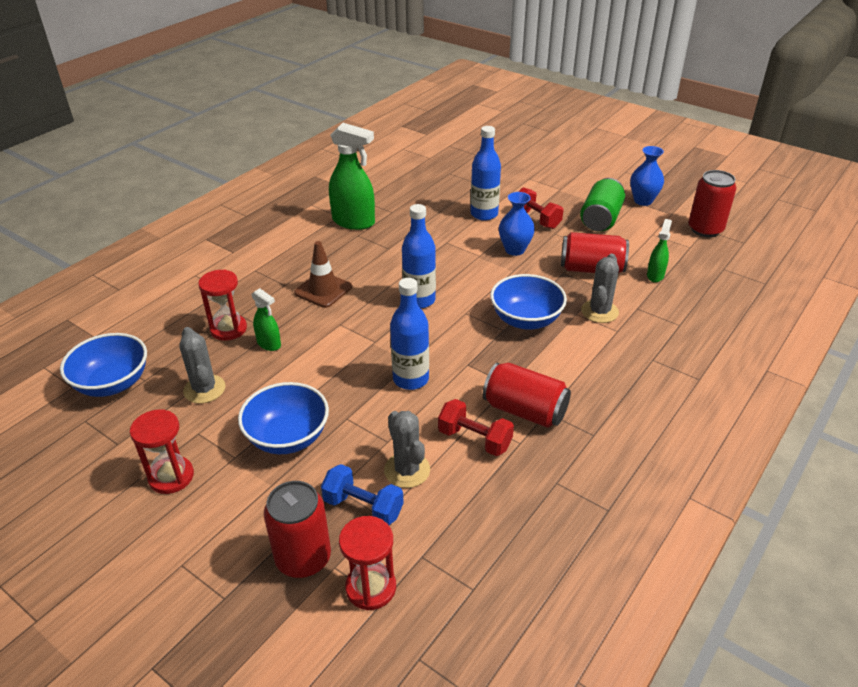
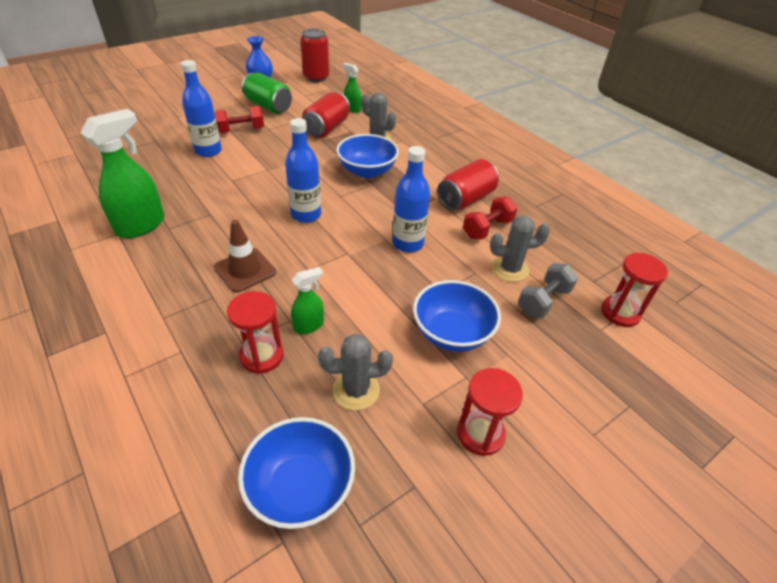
camera: 75 degrees left, 5 degrees up
red can [264,481,331,578] -> none
blue dumbbell [321,464,404,525] -> grey dumbbell [518,263,578,318]
blue vase [499,192,535,256] -> none

